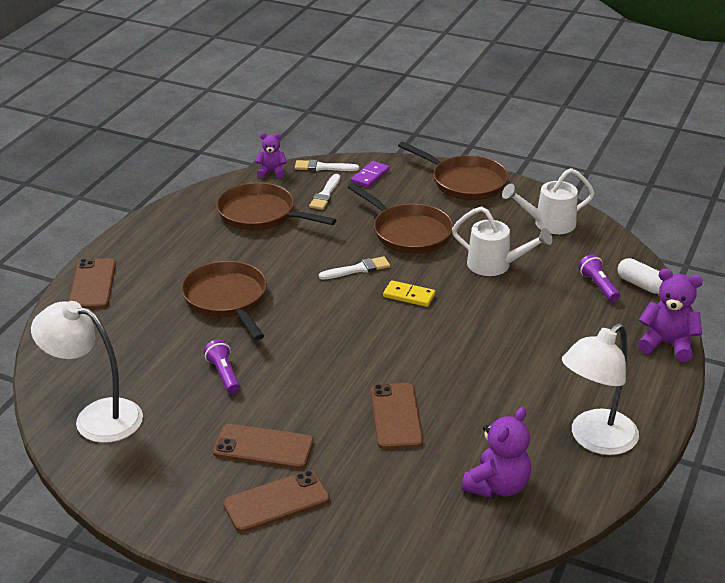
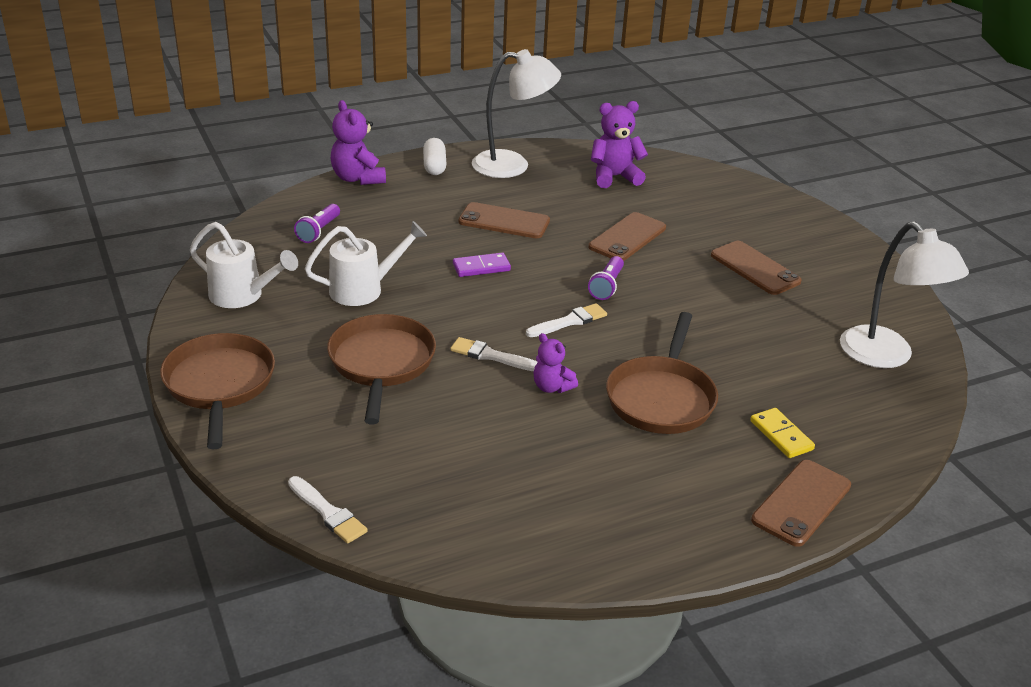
camera: 140 degrees left, 0 degrees up
purple flashlight [204,339,240,394] -> purple flashlight moved to [588,256,624,300]
brown pan [216,182,336,230] -> none
brown phone [223,470,330,533] -> brown phone moved to [459,202,550,238]
purple teddy bear [255,133,287,178] -> purple teddy bear moved to [533,333,578,393]
white brush [309,174,340,210] -> white brush moved to [526,303,607,337]
purple domino [351,161,389,188] -> purple domino moved to [453,253,511,277]
yellow domino [383,280,435,307] -> yellow domino moved to [750,408,815,458]
white watering can [452,206,553,276] -> white watering can turned 90 degrees clockwise [305,221,427,306]
white capsule [617,258,663,294] -> white capsule moved to [423,138,447,175]

